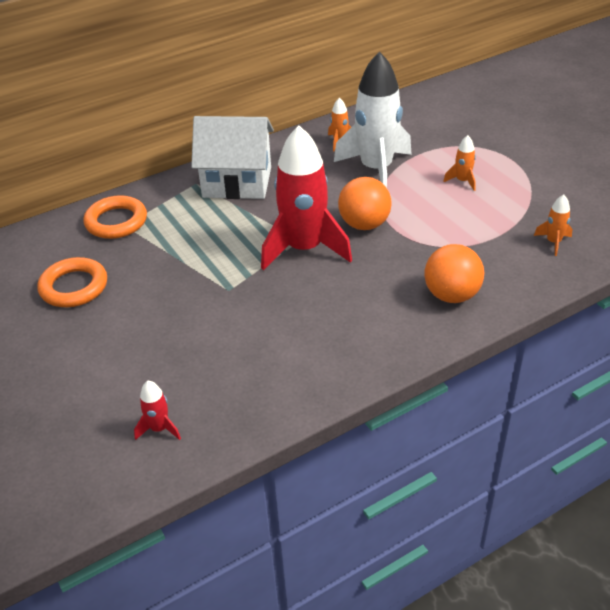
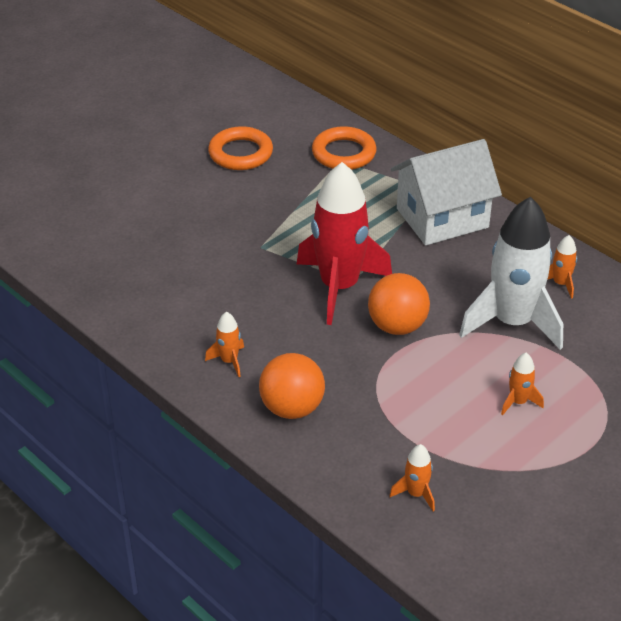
camera: 75 degrees right, 0 degrees up
red rocket [134,381,181,440] -> none
white house [191,116,274,199] -> white house turned 75 degrees clockwise [391,139,502,245]
none -> orange rocket [205,312,244,377]

